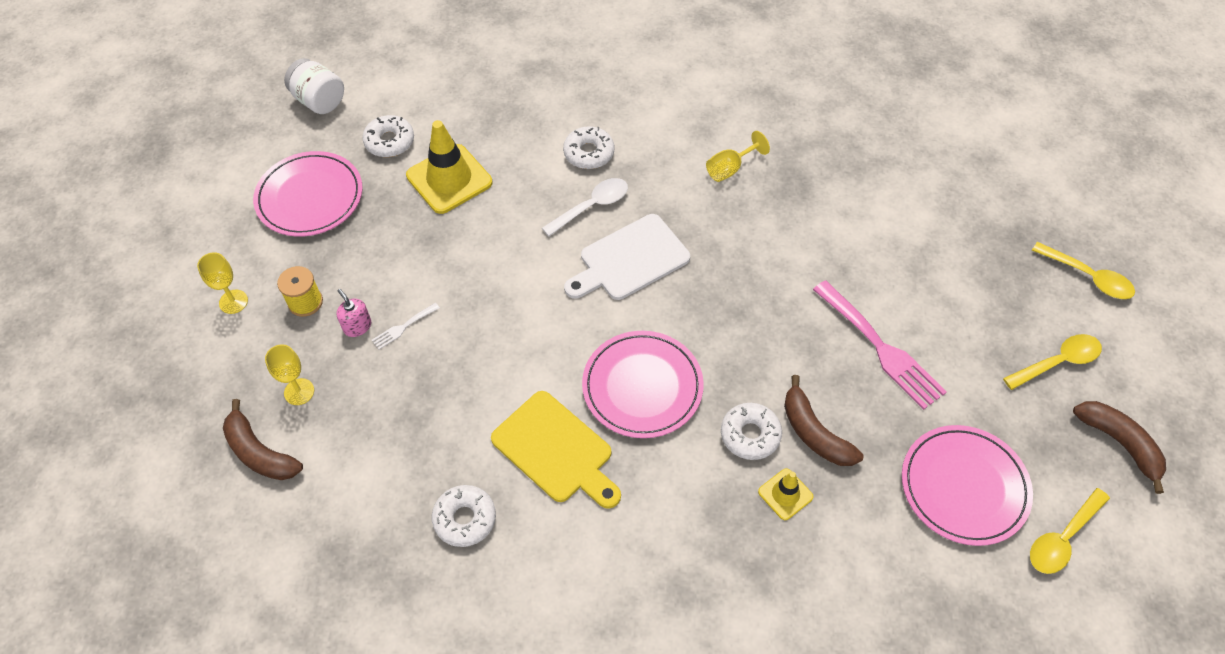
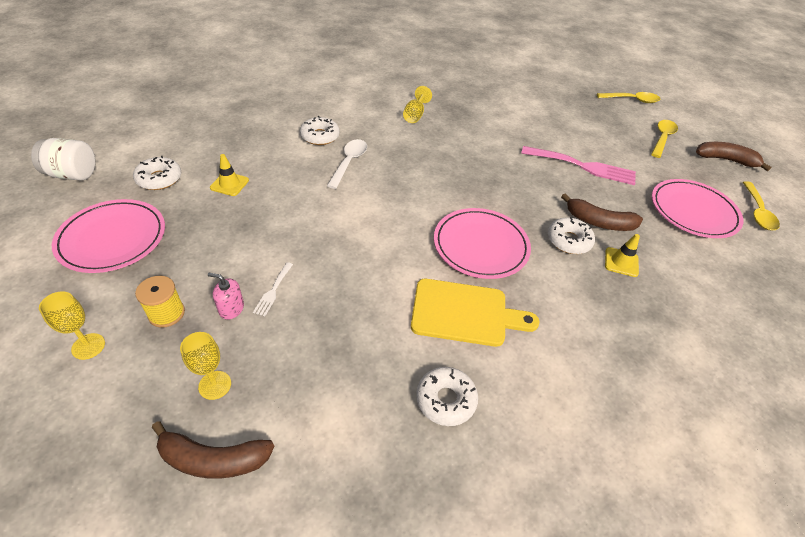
camera: 40 degrees left, 10 degrees down
yellow traffic cone [406,120,492,214] -> yellow traffic cone [210,154,249,196], size x0.52
white cutting board [564,214,690,300] -> none

